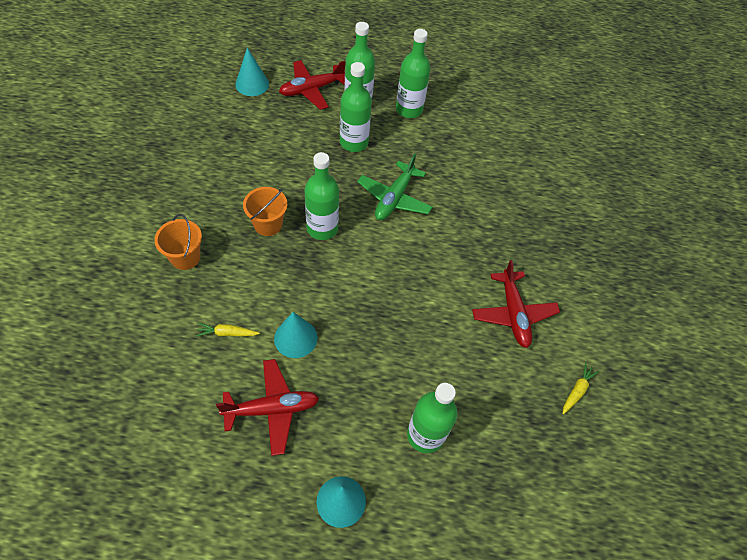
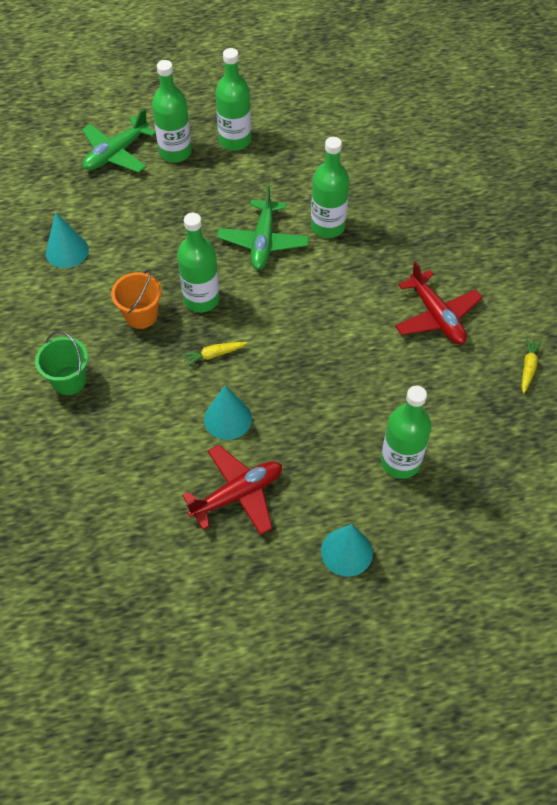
camera: 15 degrees left, 0 degrees up
orange bucket [154,214,202,270] -> green bucket [35,331,88,395]
yellow carrot [196,323,260,337] -> yellow carrot moved to [182,342,247,367]
turquoise cone [235,47,269,96] -> turquoise cone moved to [46,213,89,268]
red plane [279,60,345,110] -> green plane [82,108,156,173]
green bottle [340,62,372,152] -> green bottle moved to [311,137,349,238]

